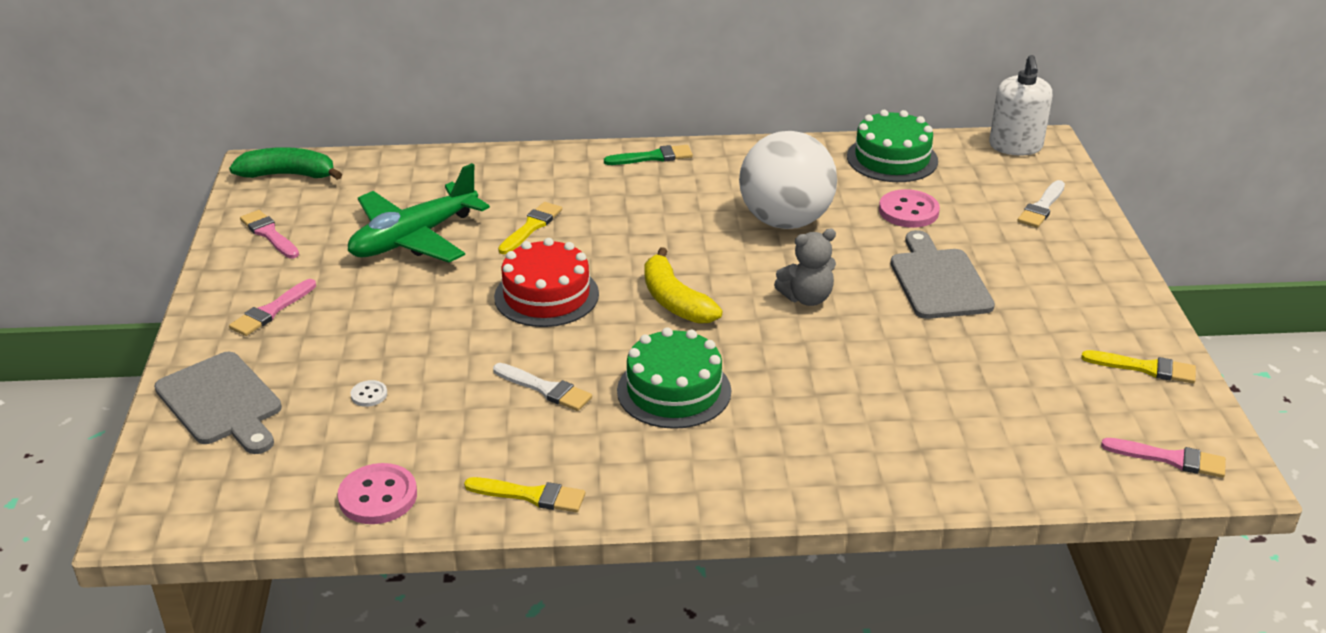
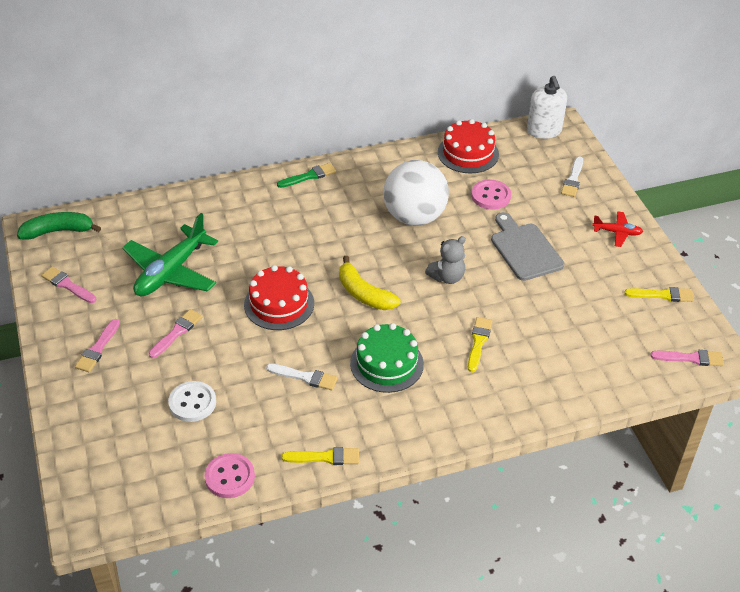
camera: 15 degrees left, 10 degrees up
grey cutting board [154,352,282,454] -> none
white button [351,380,387,407] -> white button [168,381,216,422], size x1.98
yellow brush [498,202,562,254] -> yellow brush moved to [468,317,492,372]
green cake [847,110,938,182] -> red cake [438,119,499,173]
none -> pink brush [149,309,202,358]
none -> red plane [592,211,643,247]

